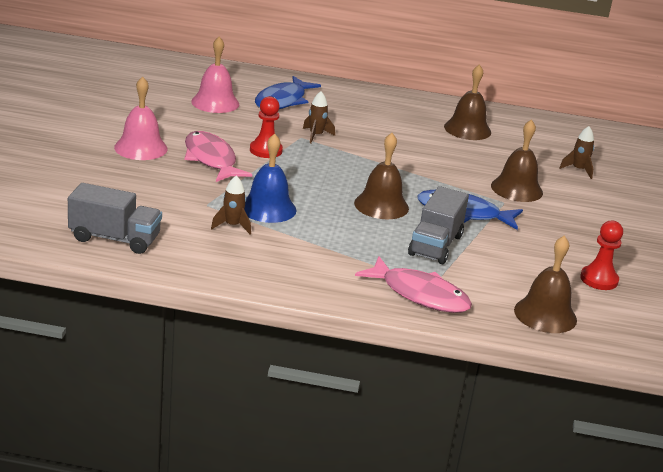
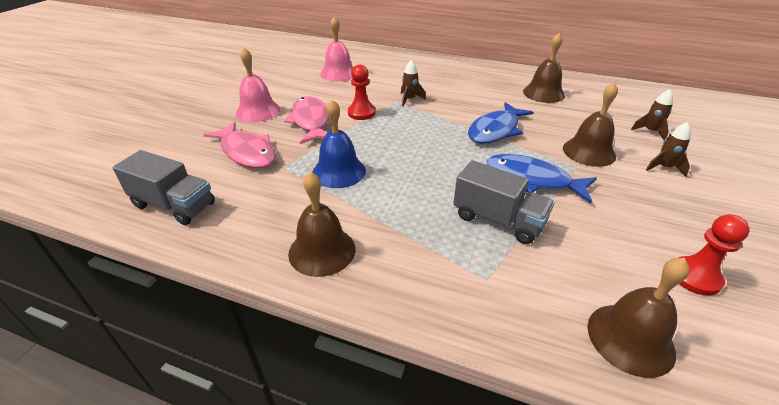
camera: 15 degrees right, 10 degrees up
brown rocket [211,176,251,234] -> brown rocket moved to [646,122,691,177]
blue fish [255,76,321,109] -> blue fish moved to [468,102,534,143]
brown bell [354,133,409,219] -> brown bell moved to [288,171,355,277]
pink fish [355,256,472,313] -> pink fish moved to [203,122,276,168]
grey truck [408,186,469,264] -> grey truck turned 90 degrees counterclockwise [453,160,555,244]

